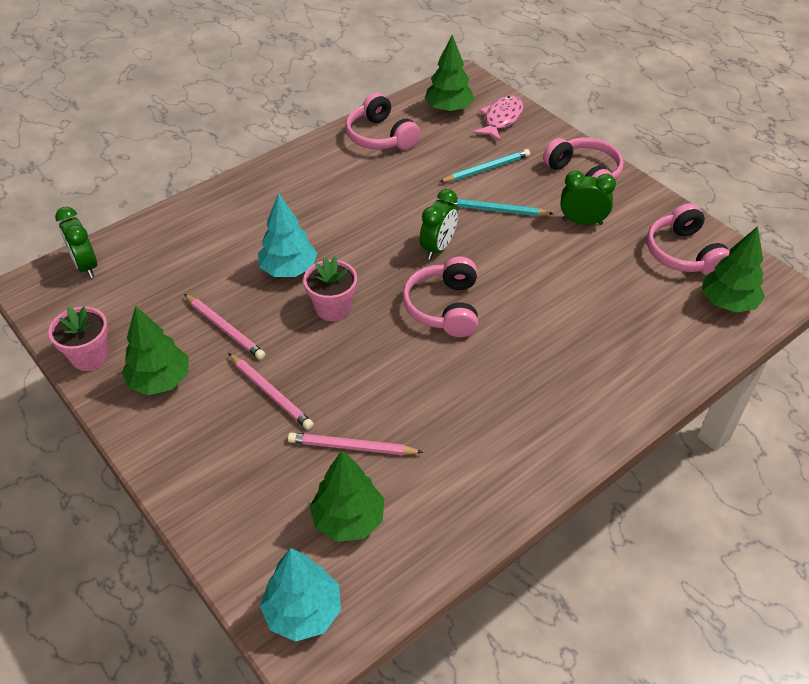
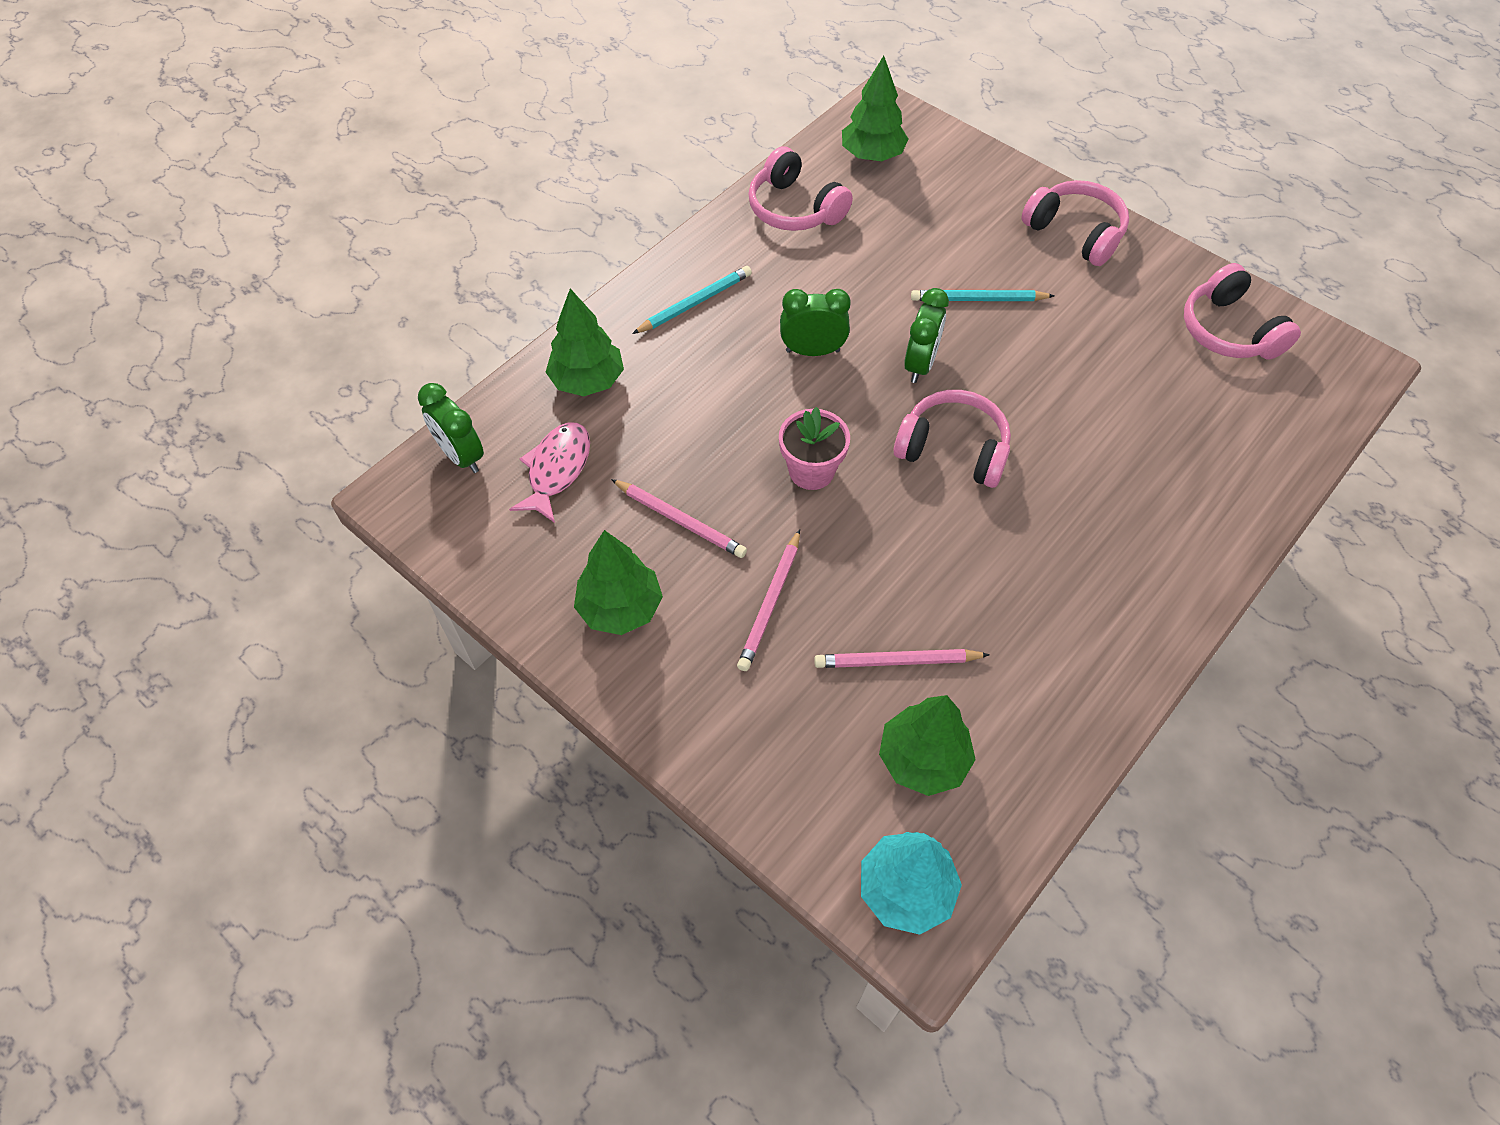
camera: 10 degrees left, 10 degrees up
pink flower pot [48,306,108,371] -> none
pink pencil [228,353,314,430] -> pink pencil turned 75 degrees clockwise [737,529,800,671]
turquoise tree [258,193,317,277] -> none
pink headphones [402,256,478,337] -> pink headphones turned 120 degrees clockwise [894,390,1011,488]
turquoise pencil [439,149,530,182] -> turquoise pencil moved to [632,266,752,334]
pink fish [473,96,523,141] -> pink fish moved to [509,422,590,523]
green clock [560,170,616,225] -> green clock moved to [780,289,851,356]
green tree [702,226,765,313] -> green tree moved to [546,288,624,396]

